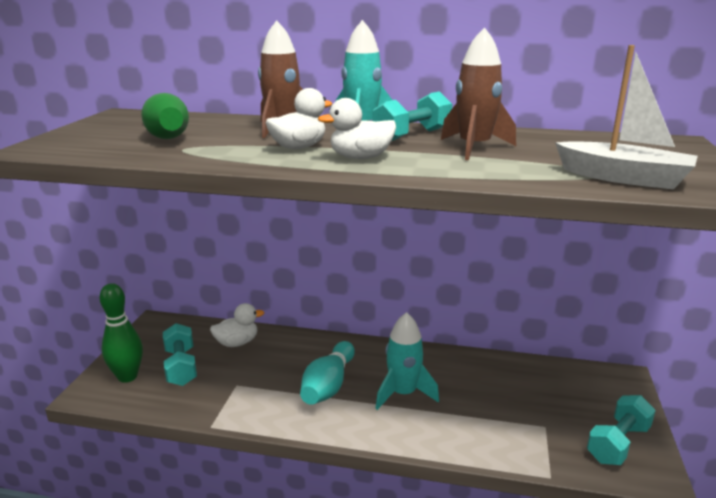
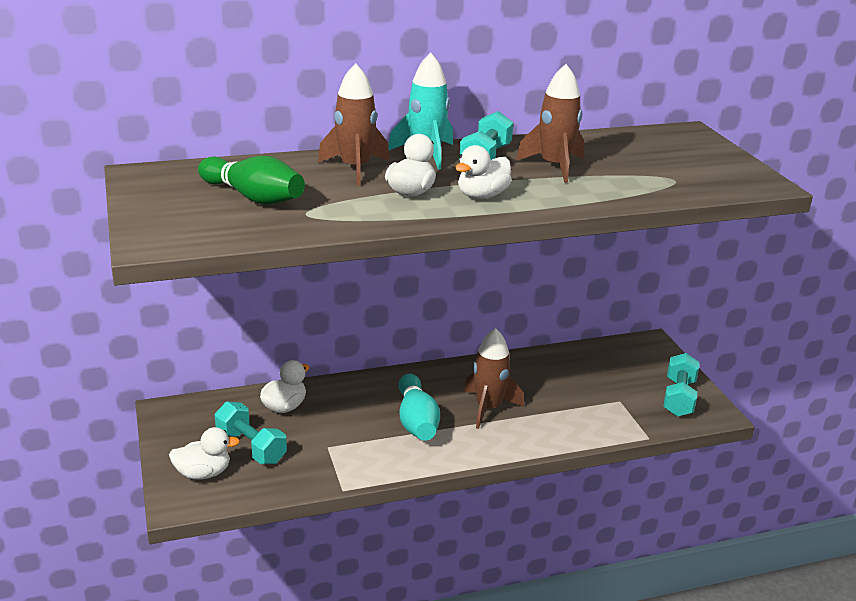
camera: 30 degrees left, 5 degrees up
green bowling pin [100,283,143,383] -> white duck [169,427,240,480]
turquoise rocket [376,312,439,410] -> brown rocket [464,328,524,429]
white boat [555,45,698,190] -> none

